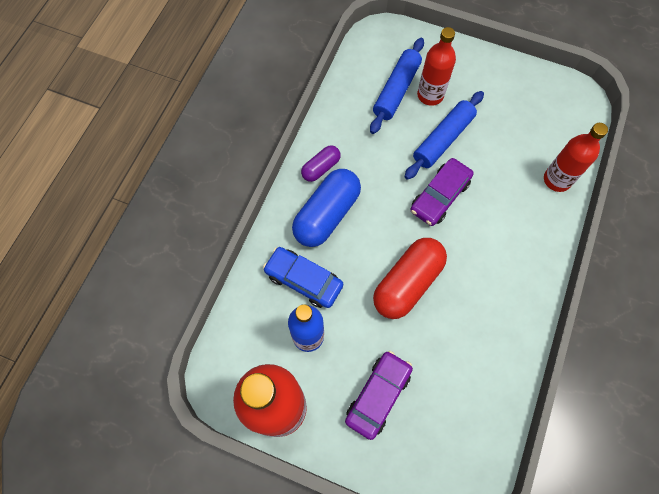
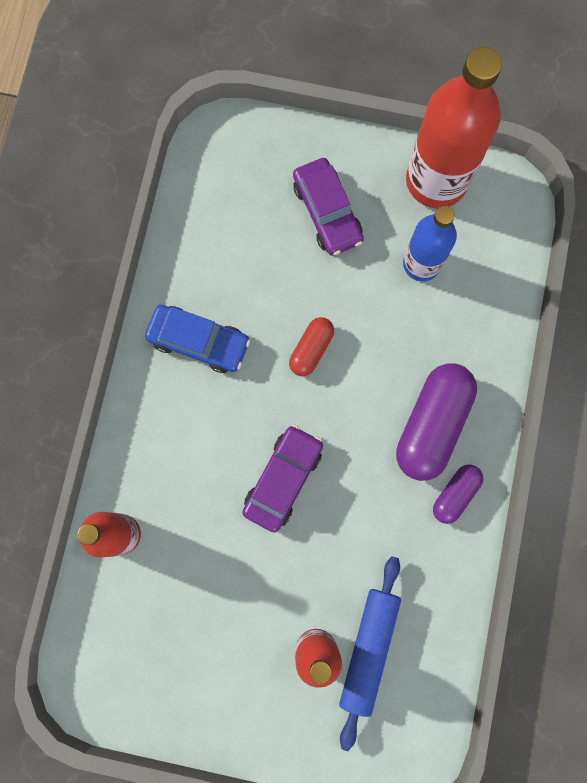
camera: 170 degrees right, 10 degrees up
blue car [263,247,343,308] -> blue car moved to [145,305,250,373]
blue capsule [292,169,361,247] -> purple capsule [396,364,477,481]
purple car [345,351,413,440] -> purple car turned 45 degrees counterclockwise [293,158,364,256]
red capsule [373,238,447,319] -> red capsule [289,317,334,376], size x0.54
blue rolling pin [404,91,484,180] -> none

